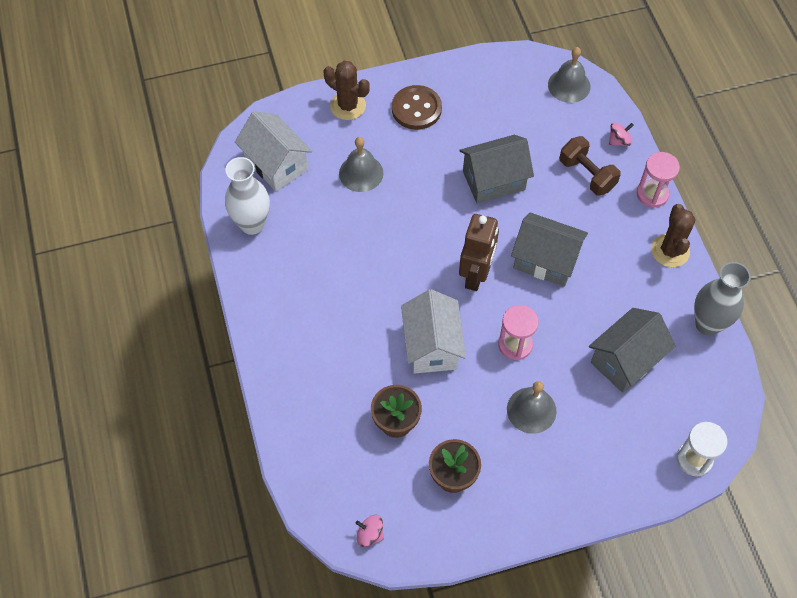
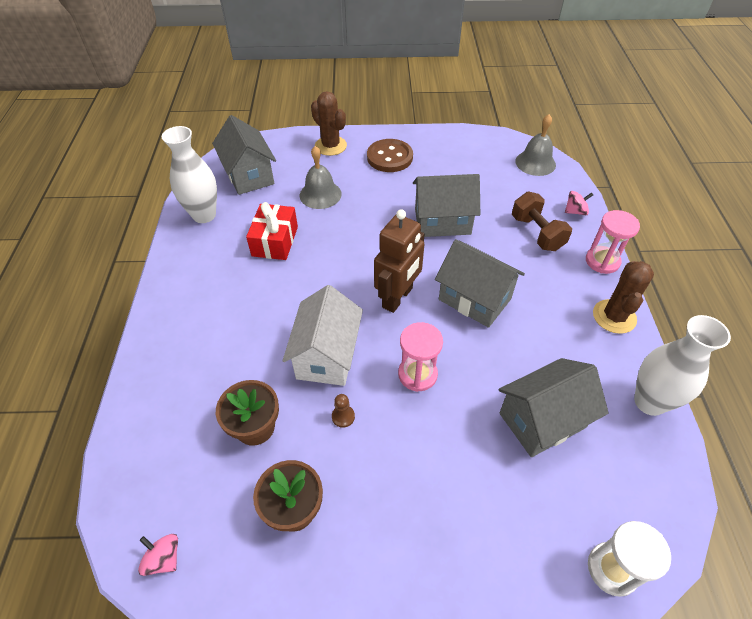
camera: 15 degrees right, 10 degrees down
white house [235,111,312,191] -> grey house [212,115,276,195]
grey bell [507,381,557,434] -> none
grey vase [694,262,751,336] -> white vase [634,315,731,416]
none -> red gift [246,202,298,260]
none -> brown pawn [332,394,355,428]

